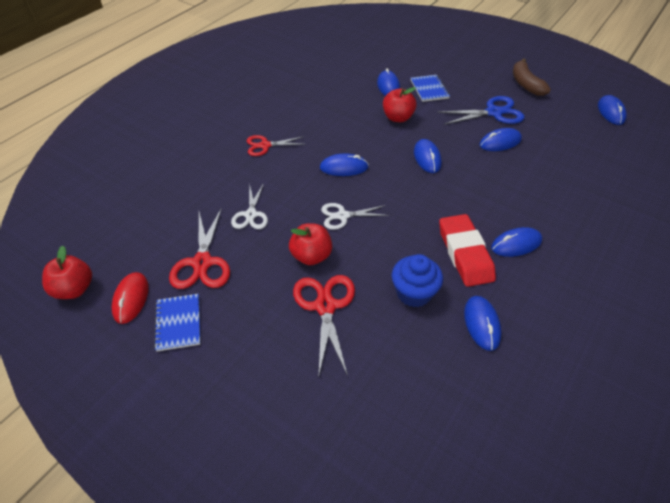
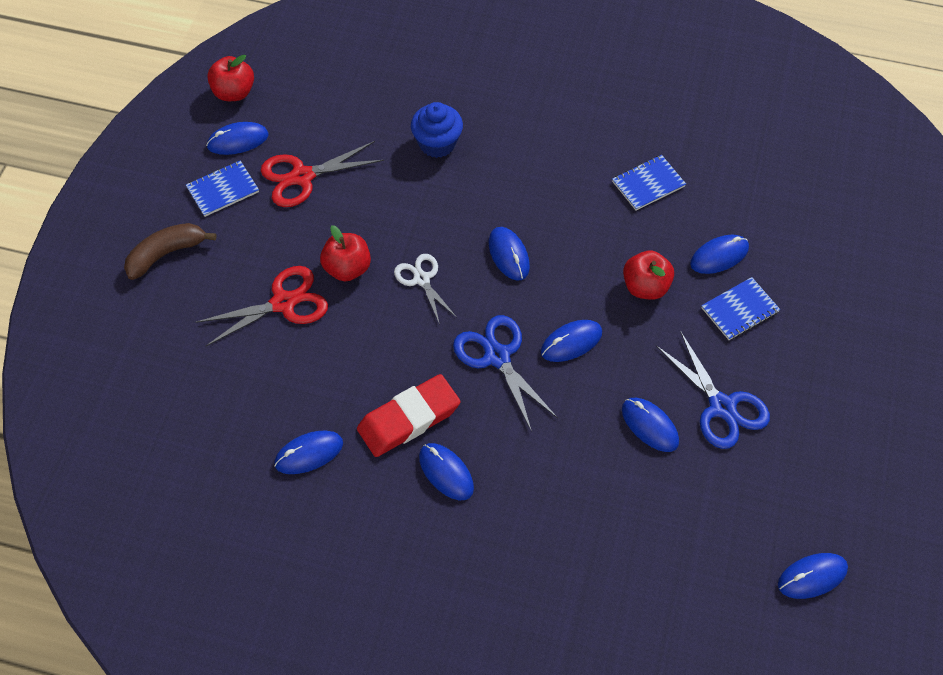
camera: 70 degrees right, 10 degrees up
red mouse [112,272,149,324] -> blue mouse [206,122,268,155]
white scissors [231,183,268,229] -> none
red scissors [247,135,306,156] -> none
blue cupcake [392,254,443,307] -> blue cupcake moved to [411,102,463,158]
brown banana [513,58,551,96] -> brown banana moved to [124,223,216,280]
none -> blue scissors [453,315,558,432]
none -> blue notebook [612,155,686,211]

